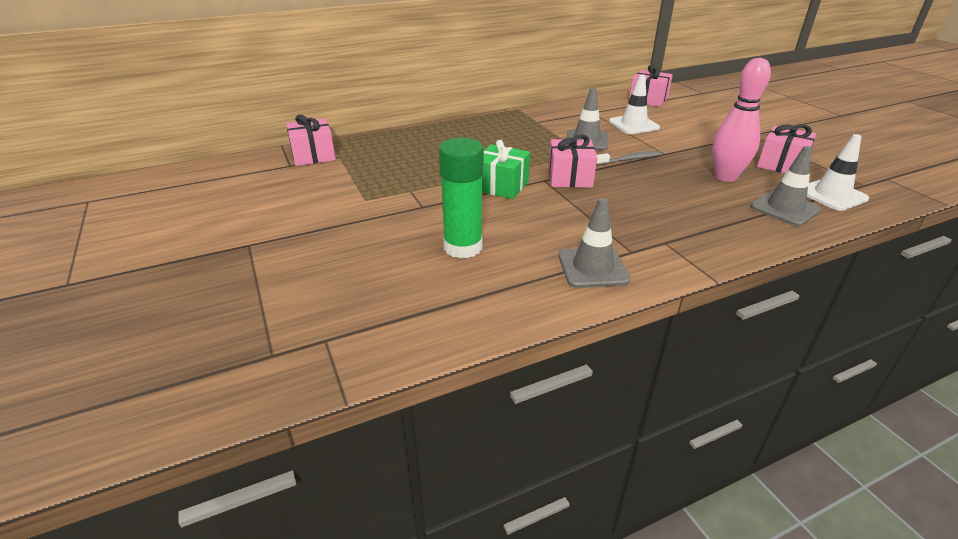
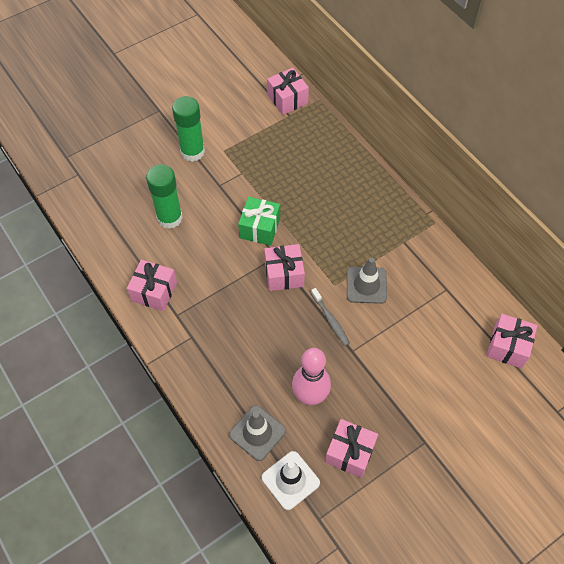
camera: 80 degrees right, 25 degrees up
grey traffic cone [559,198,630,288] -> pink gift [127,260,177,311]
white traffic cone [609,75,660,134] -> none
none -> green glue stick [172,96,205,162]

